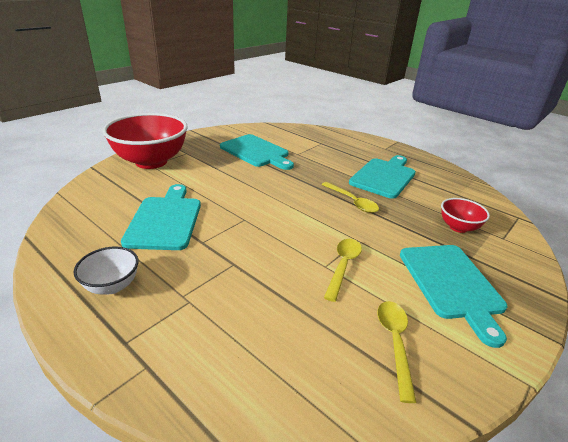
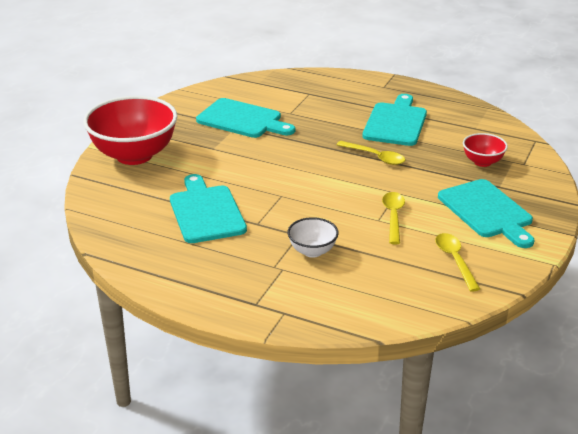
camera: 15 degrees left, 0 degrees up
white bowl [74,247,138,295] -> white bowl moved to [288,217,339,258]

